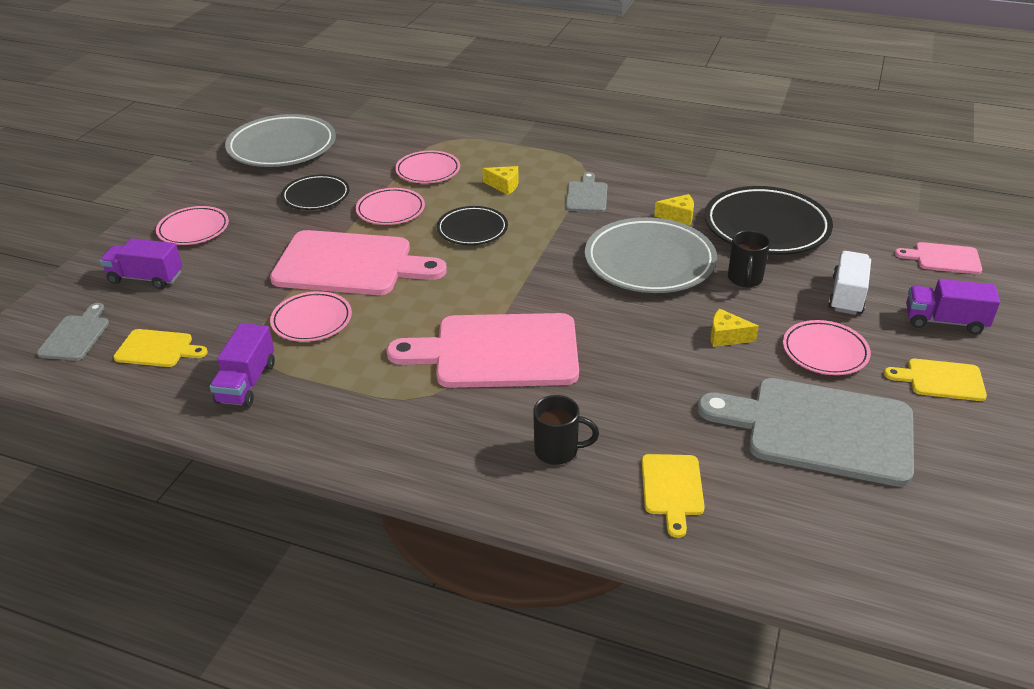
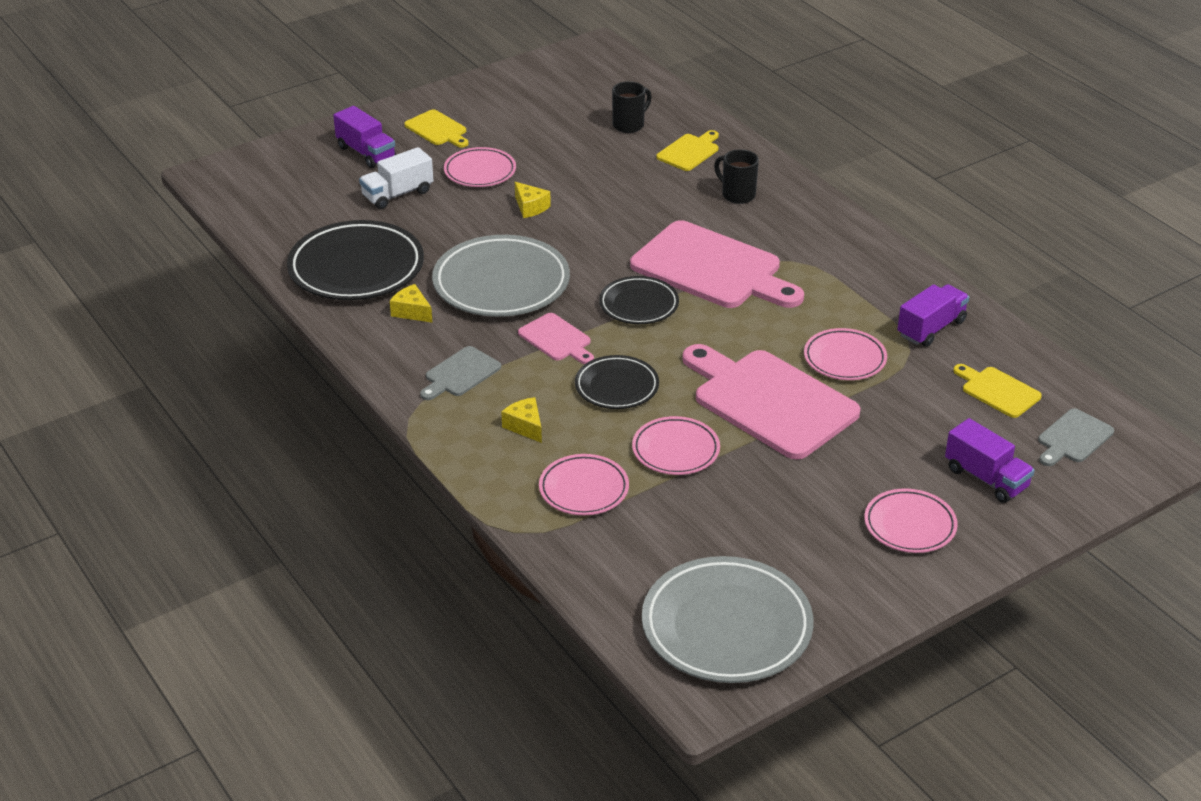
camera: 145 degrees left, 0 degrees up
black plate [281,175,349,210] -> black plate moved to [599,276,679,324]
grey cutting board [697,378,914,487] -> none
black mug [728,230,770,287] -> black mug moved to [612,81,652,133]
pink cutting board [895,242,982,274] -> pink cutting board moved to [518,313,594,364]

